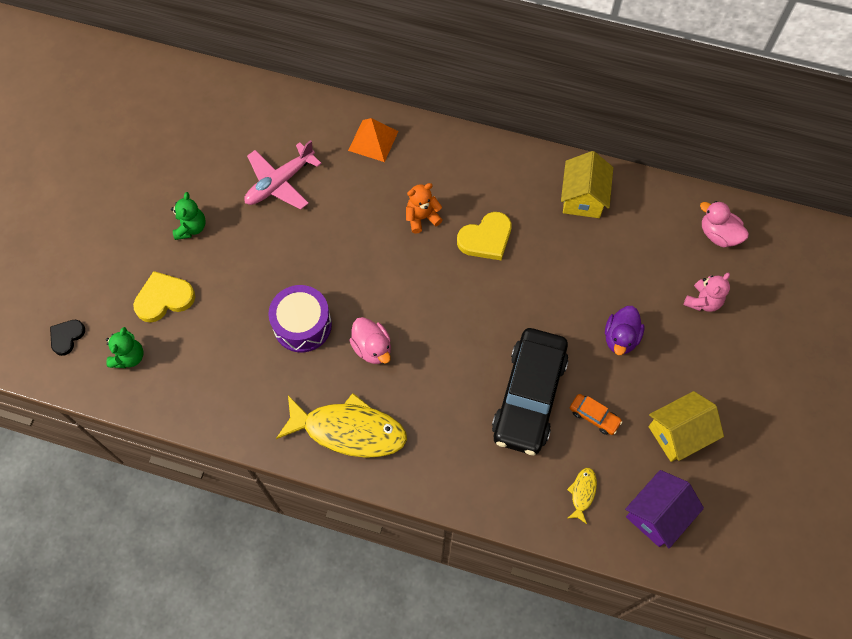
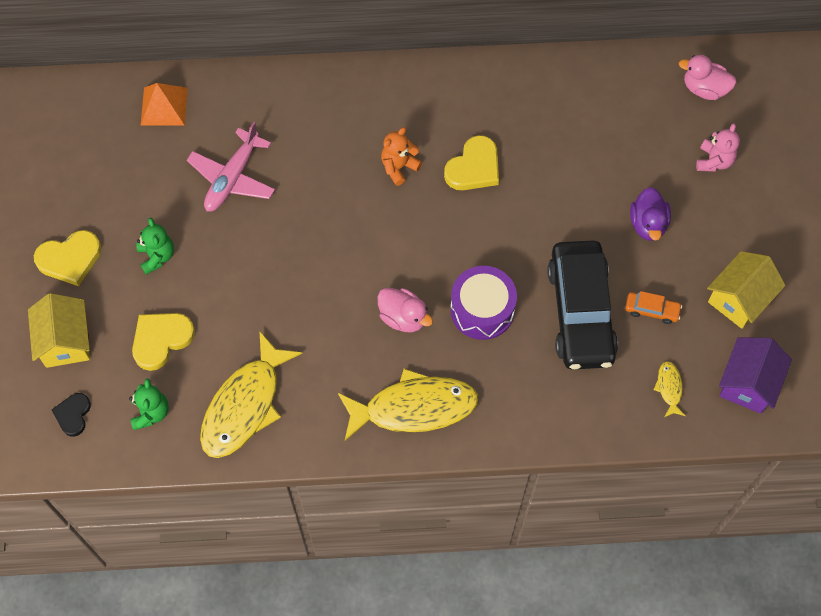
camera: 20 degrees left, 0 degrees up
purple drum [268,285,332,352] -> purple drum moved to [450,266,517,340]
orange pyramid [348,118,398,162] -> orange pyramid moved to [141,83,188,126]
yellow house [561,151,613,218] -> yellow house moved to [28,293,90,368]
none -> yellow heart [34,230,101,286]
none -> yellow fish [200,331,302,458]

